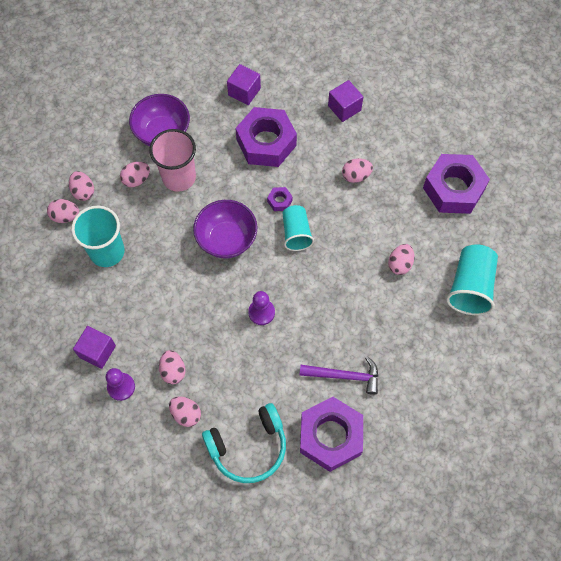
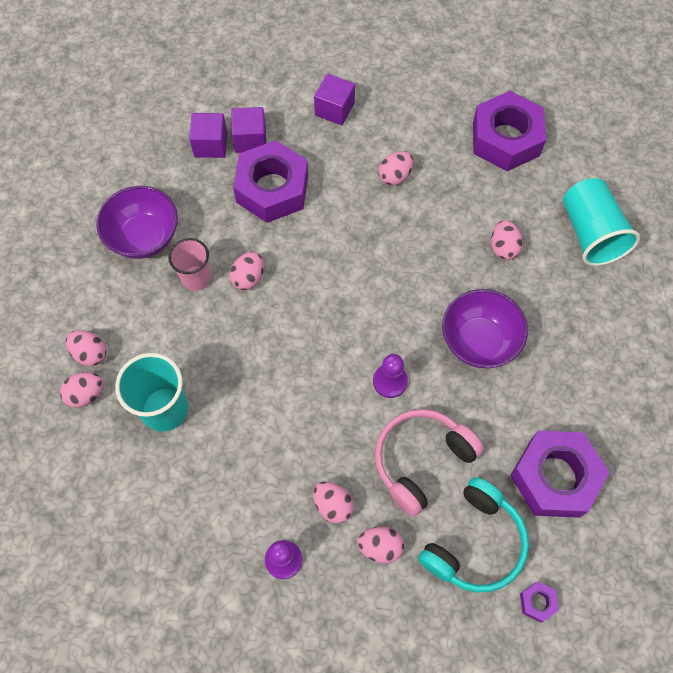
camera: 30 degrees left, 0 degrees up
purple cube [73,326,116,369] -> purple cube moved to [231,107,266,153]
pink egg [120,162,150,187] -> pink egg moved to [229,252,264,291]
pink cup [149,129,196,192] -> pink cup [168,238,211,291], size x0.67
purple bowl [193,200,257,258] -> purple bowl moved to [442,289,528,368]
purple nut [267,187,293,211] -> purple nut moved to [520,582,559,623]
turquoise cup [283,205,314,251] -> none
purple hammer [299,356,378,395] -> none
none -> pink headphones [375,409,484,517]

